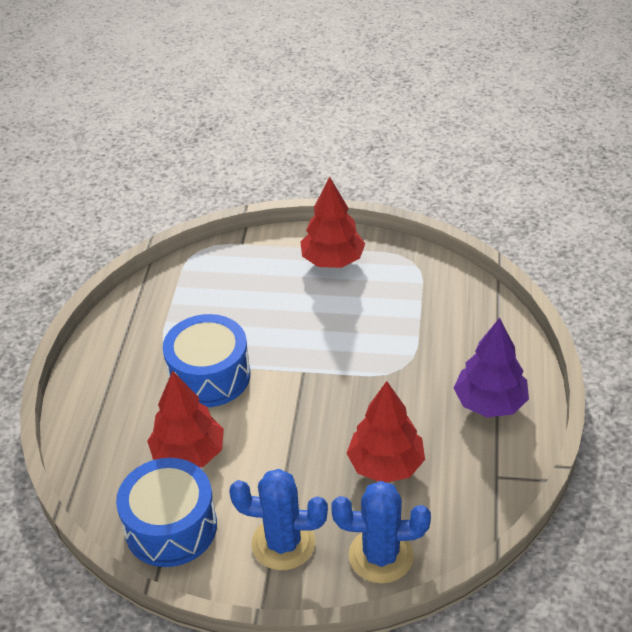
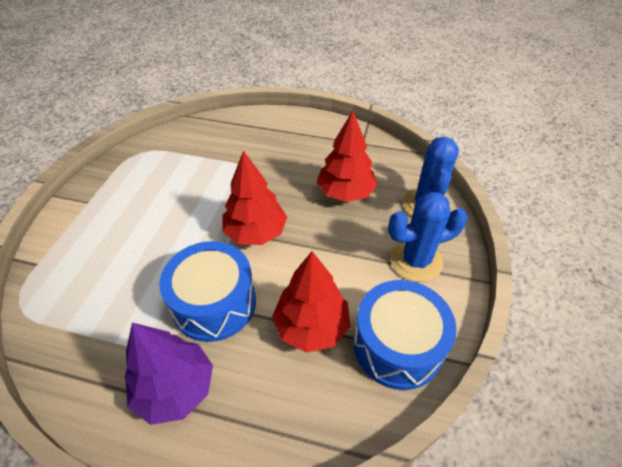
camera: 85 degrees left, 5 degrees up
blue cactus [229,469,328,570] -> blue cactus turned 60 degrees clockwise [388,192,468,282]
red tree [301,177,365,268] -> red tree moved to [222,150,287,245]
purple tree [454,318,529,417] -> purple tree moved to [124,323,213,425]

